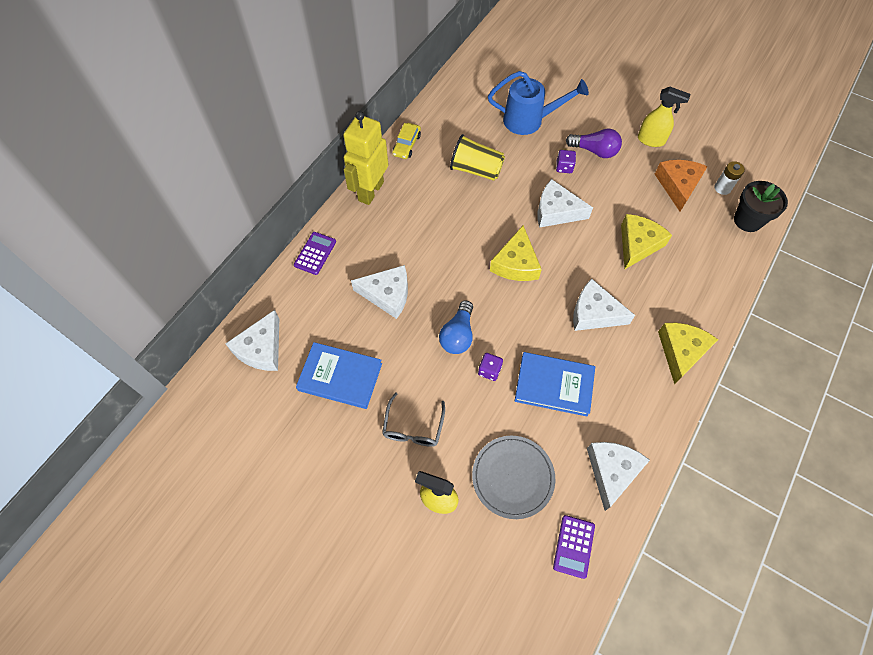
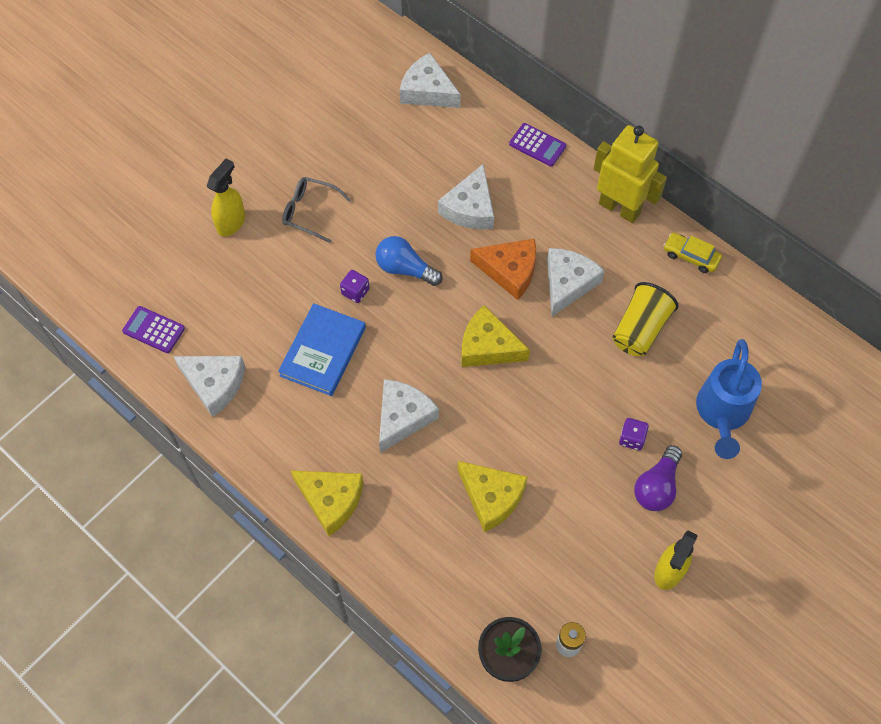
camera: 100 degrees right, 0 degrees up
blue book [296,342,382,409] -> none
grey plate [472,436,555,519] -> none
white cheese [537,179,593,228] -> white cheese moved to [547,248,605,316]
orange cheese [655,160,708,212] -> orange cheese moved to [470,239,536,300]

